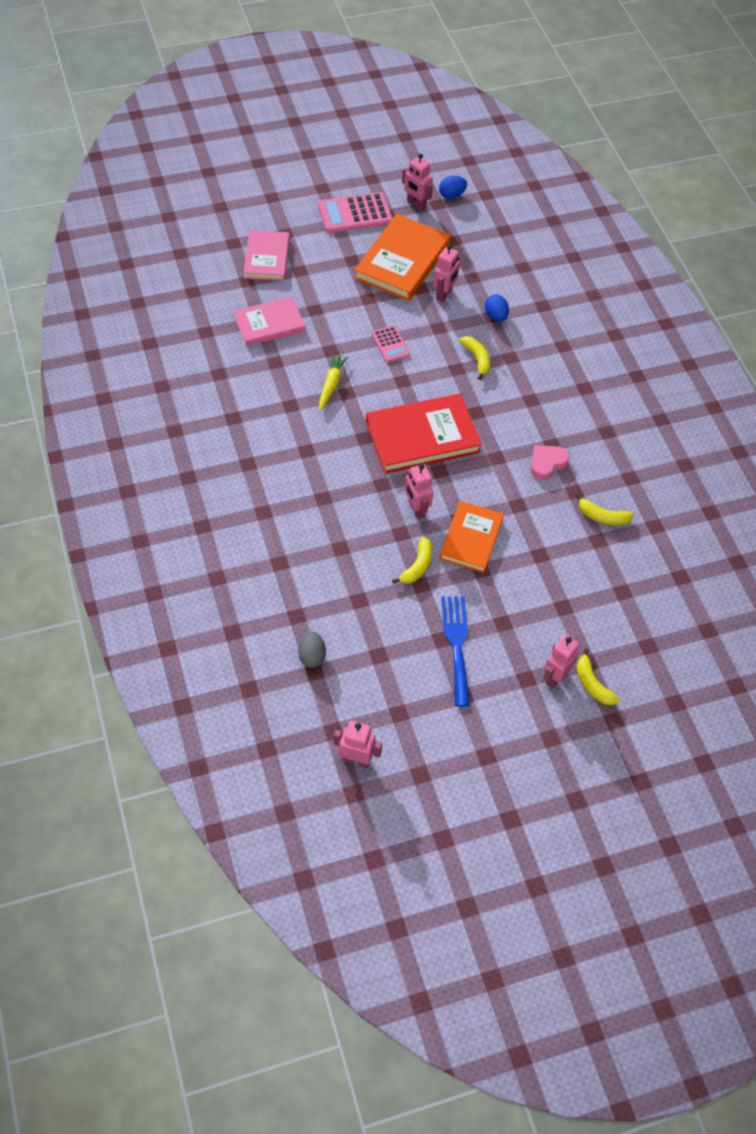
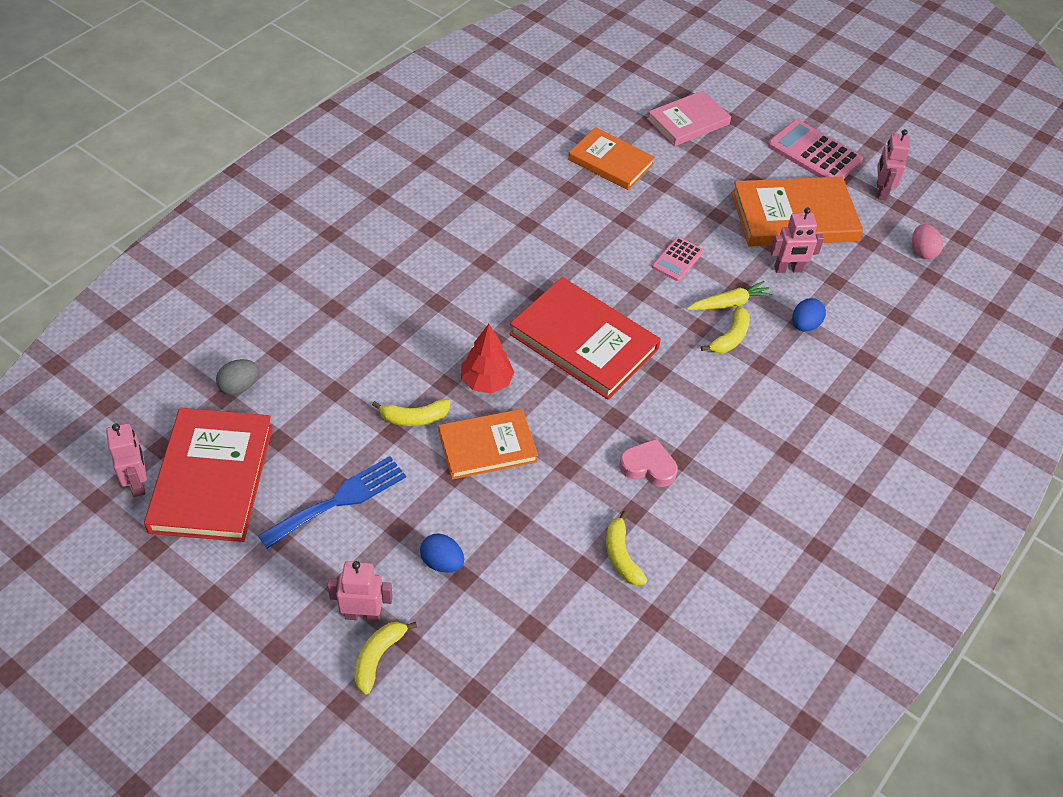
camera: 55 degrees right, 5 degrees down
pink book [233,297,305,346] -> orange book [568,127,655,190]
yellow carrot [319,353,348,410] -> yellow carrot moved to [686,281,774,310]
pink robot [405,464,433,519] -> red tree [461,324,515,394]
blue egg [439,176,467,199] -> blue egg moved to [420,534,464,573]
none -> red book [144,408,273,542]
none -> pink egg [912,224,943,259]

